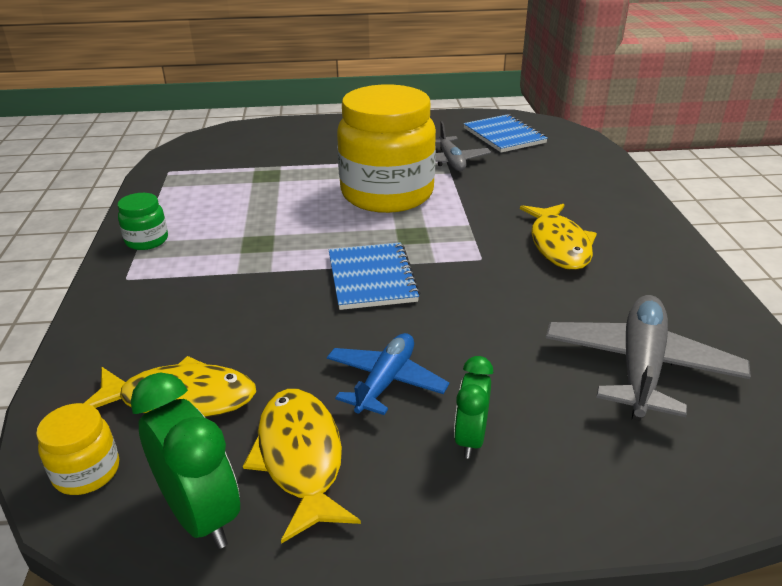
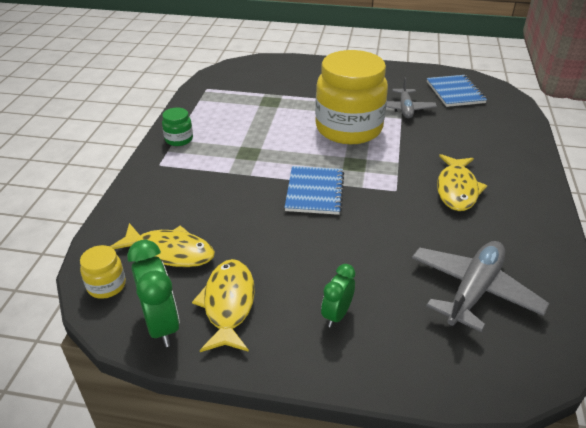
camera: 15 degrees right, 5 degrees up
blue plane [327,333,449,416] -> none

